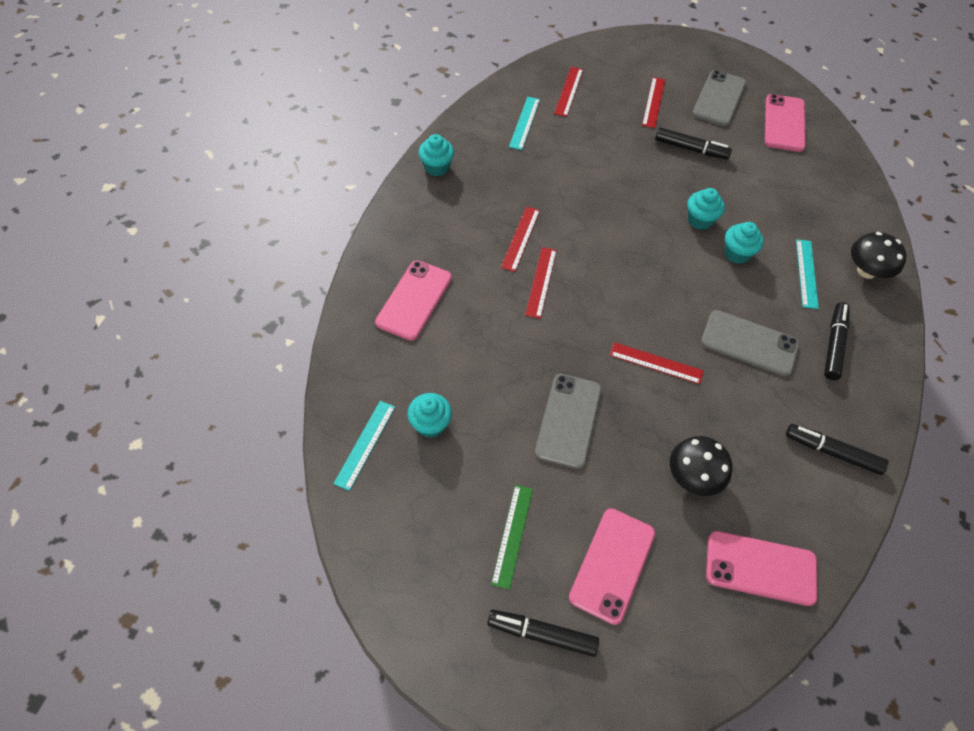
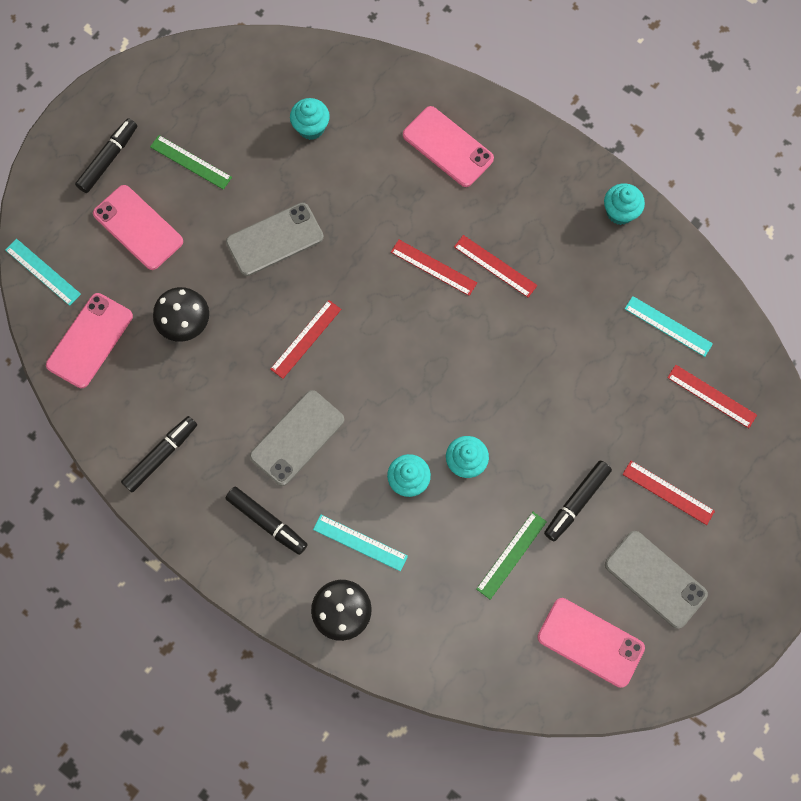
camera: 110 degrees right, 15 degrees up
turquoise ruler [333,401,395,491] -> turquoise ruler moved to [5,239,81,306]
grey phone [535,374,602,469] -> grey phone turned 60 degrees counterclockwise [226,203,324,276]
none -> green ruler [476,512,547,600]

